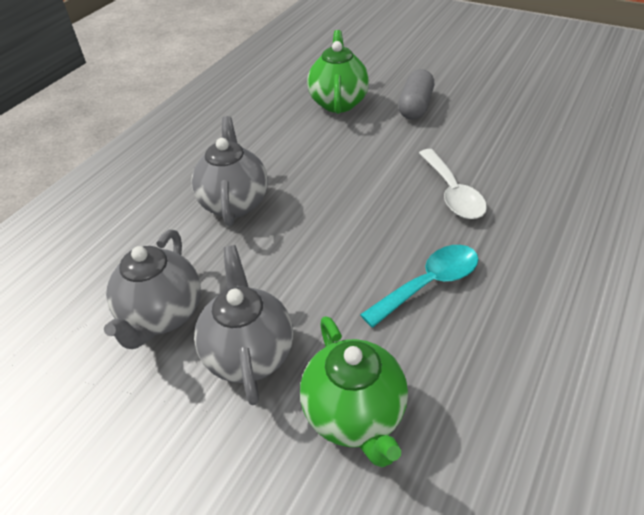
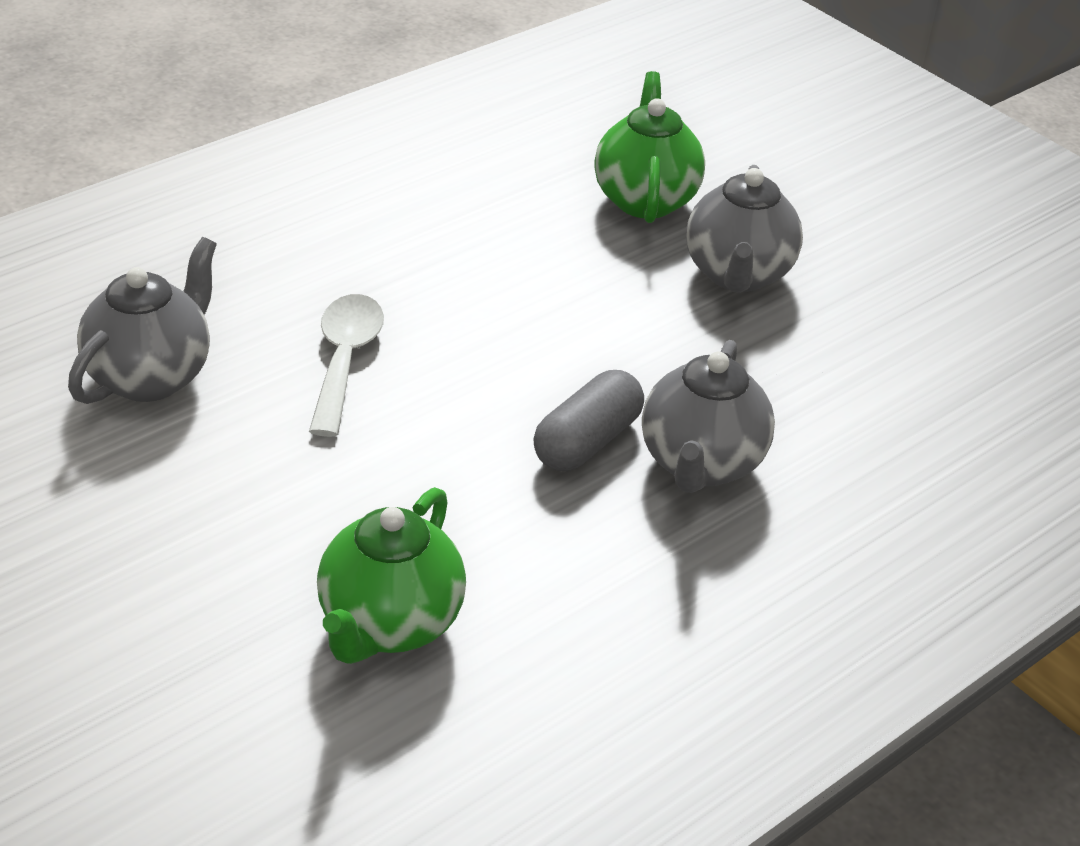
camera: 165 degrees left, 5 degrees down
grey teapot [104,230,201,349] -> grey teapot moved to [68,237,217,404]
turquoise spoon [360,245,478,328] -> none
grey capsule [398,69,434,120] -> grey capsule moved to [533,370,644,471]

